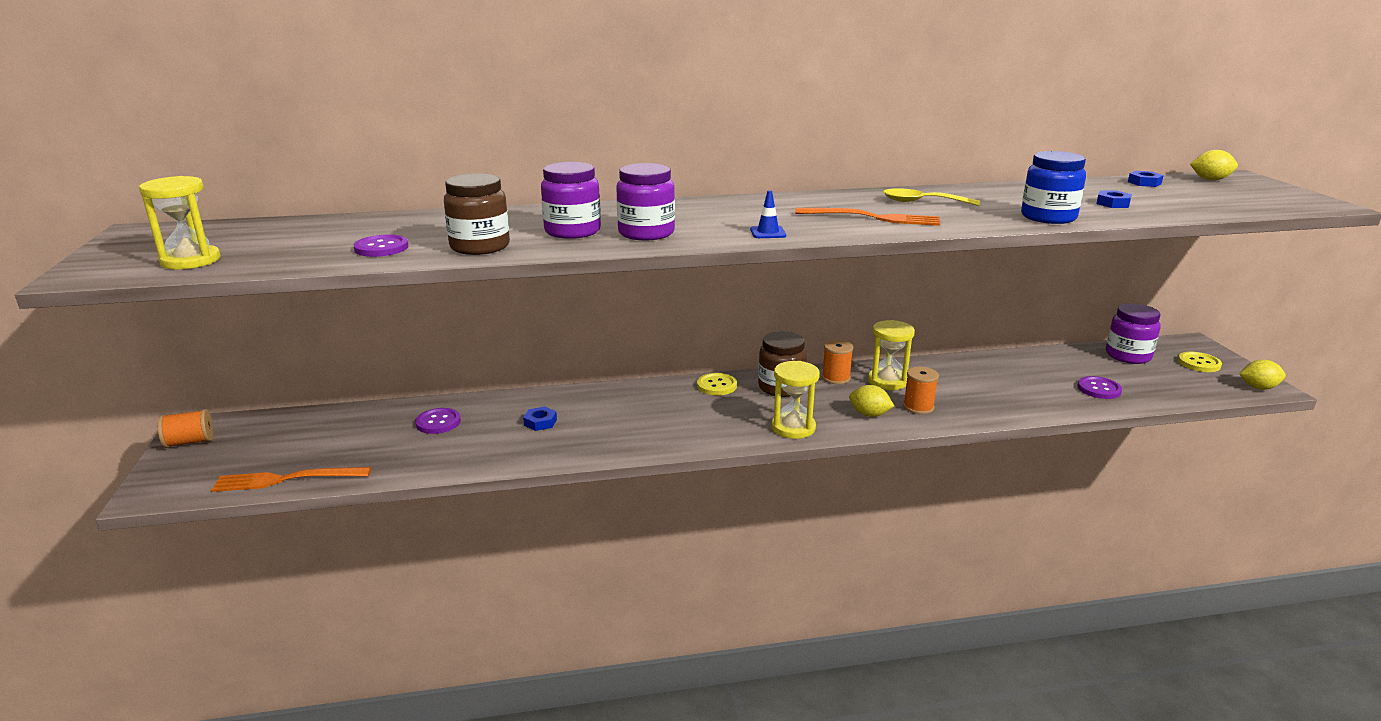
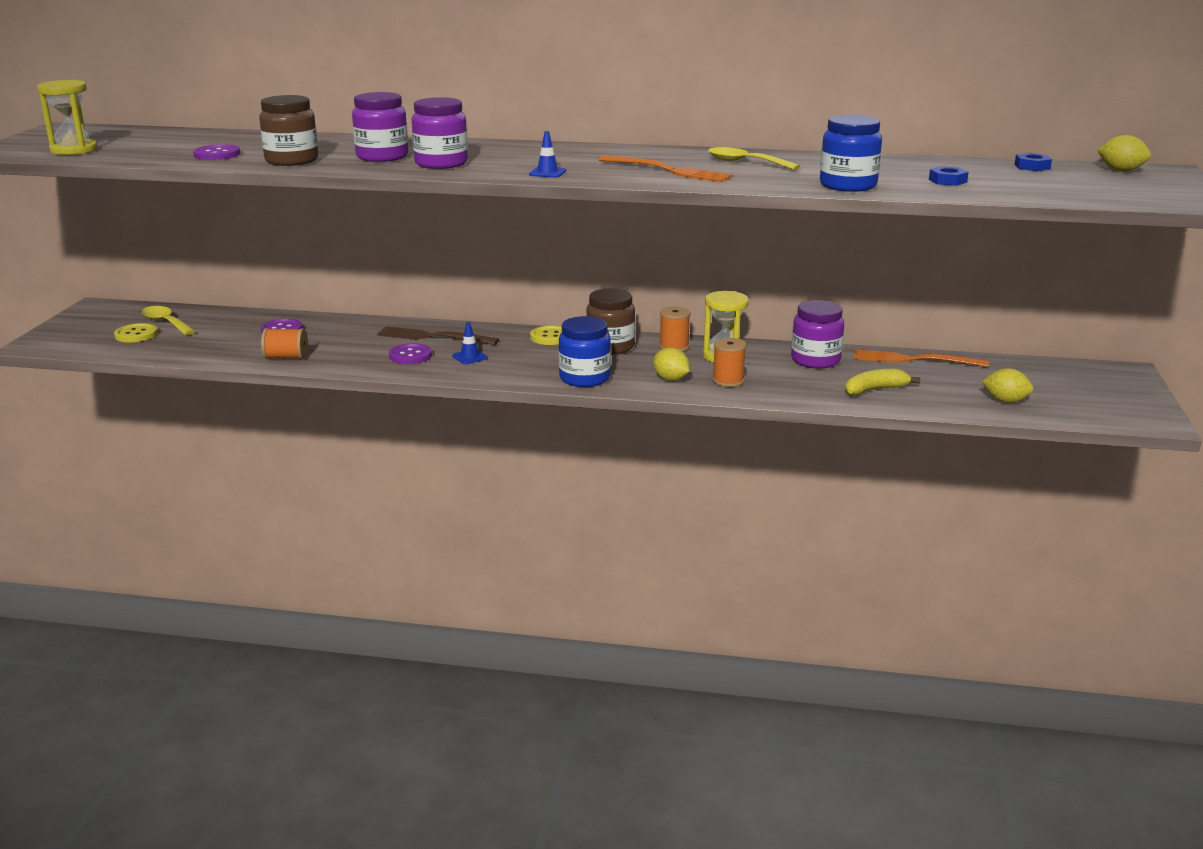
camera: 20 degrees right, 0 degrees up
orange spool [157,409,213,448] -> orange spool moved to [261,328,308,359]
orange fork [211,467,371,492] -> orange fork moved to [854,349,989,367]
blue nut [523,407,557,431] -> none
yellow hourglass [772,361,820,439] -> blue jar [559,316,611,387]
purple button [1078,376,1122,399] -> purple button moved to [389,343,432,364]
purple jar [1106,303,1161,364] -> purple jar moved to [791,300,844,368]
yellow button [1178,352,1222,372] -> yellow button moved to [114,323,158,342]
yellow lemon [1239,360,1286,390] -> yellow lemon moved to [982,368,1034,403]
none -> yellow spoon [142,306,196,335]
none -> brown fork [377,326,499,345]
none -> blue traffic cone [452,322,488,364]
none -> yellow banana [845,369,920,396]

